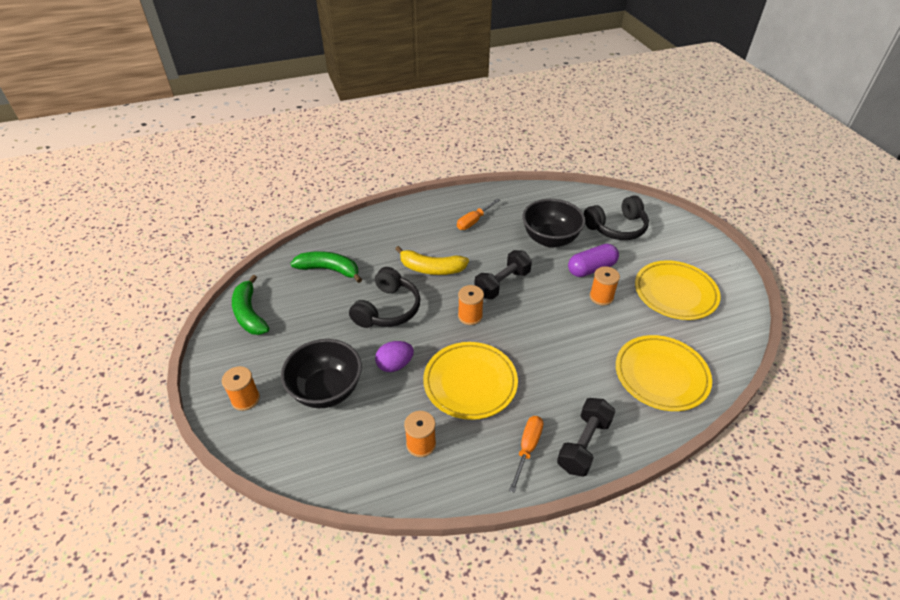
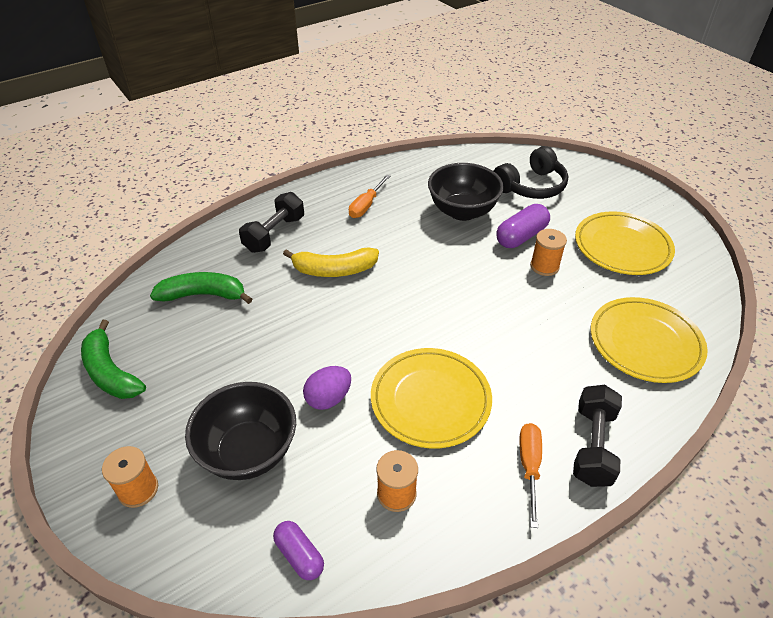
camera: 15 degrees left, 0 degrees up
black headphones [349,267,420,328] -> none
orange spool [458,285,484,325] -> none
black dumbbell [474,250,532,300] -> black dumbbell moved to [239,192,304,253]
none -> purple capsule [273,521,324,580]

